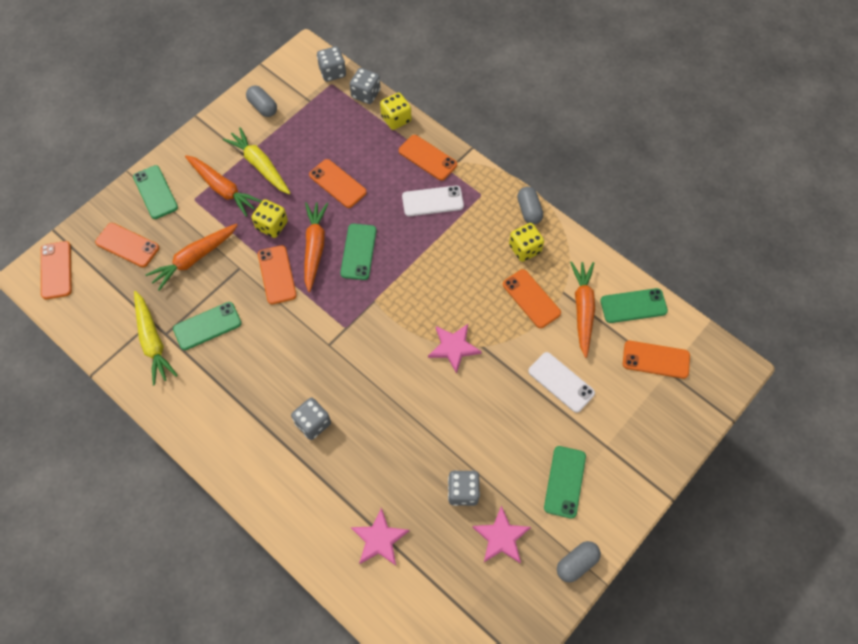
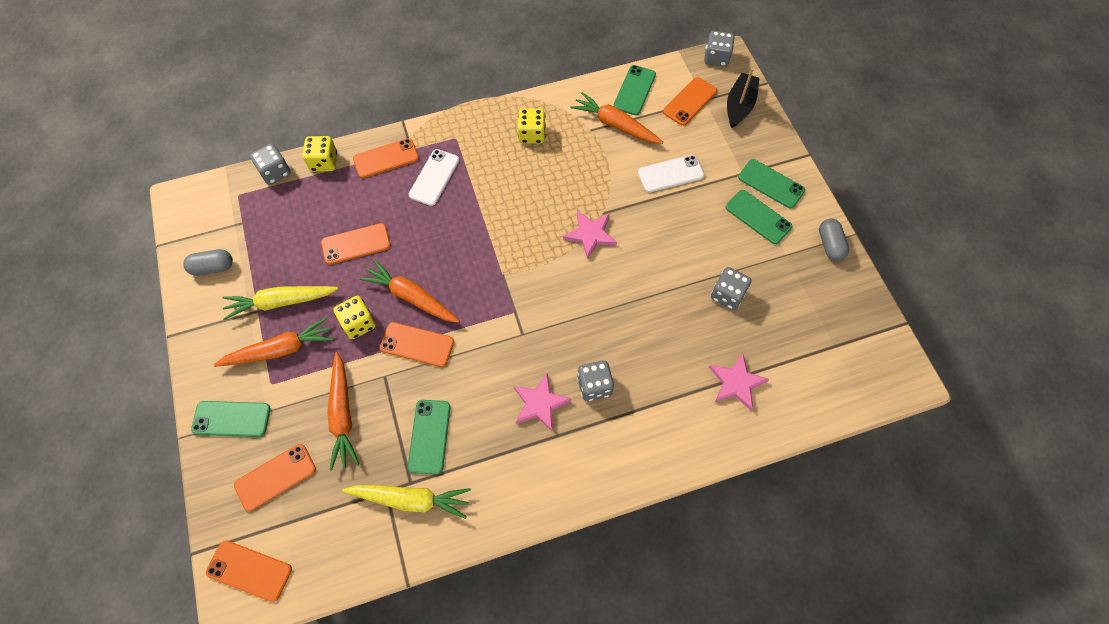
camera: 60 degrees left, 0 degrees up
grey dice [317,46,346,82] -> grey dice moved to [704,31,735,67]
green phone [340,224,376,280] -> green phone moved to [738,159,805,208]
pink star [472,505,531,563] -> pink star moved to [513,373,572,431]
orange phone [503,269,561,328] -> none
grey capsule [517,187,543,225] -> none
none -> black boat [727,68,760,128]

